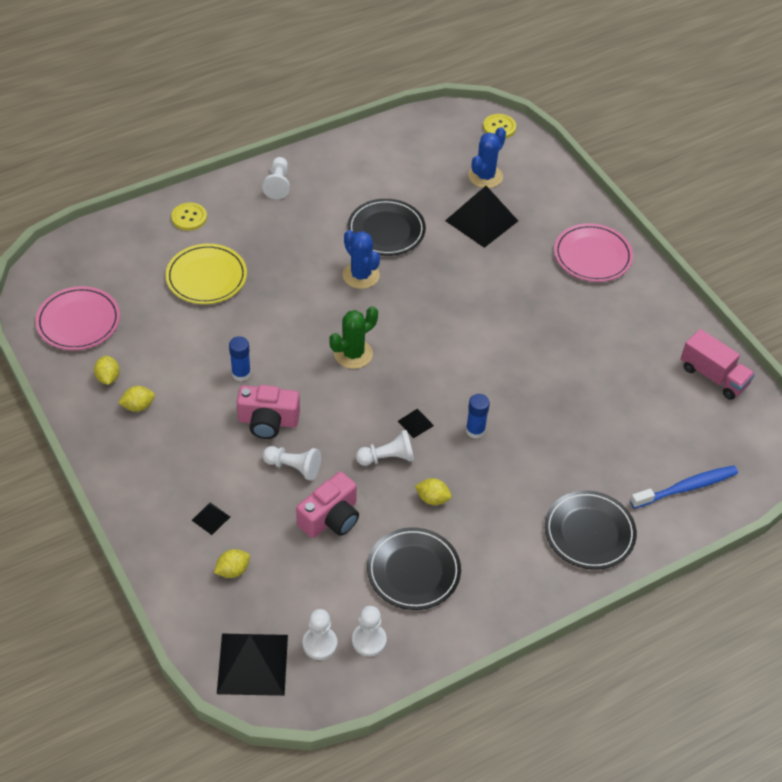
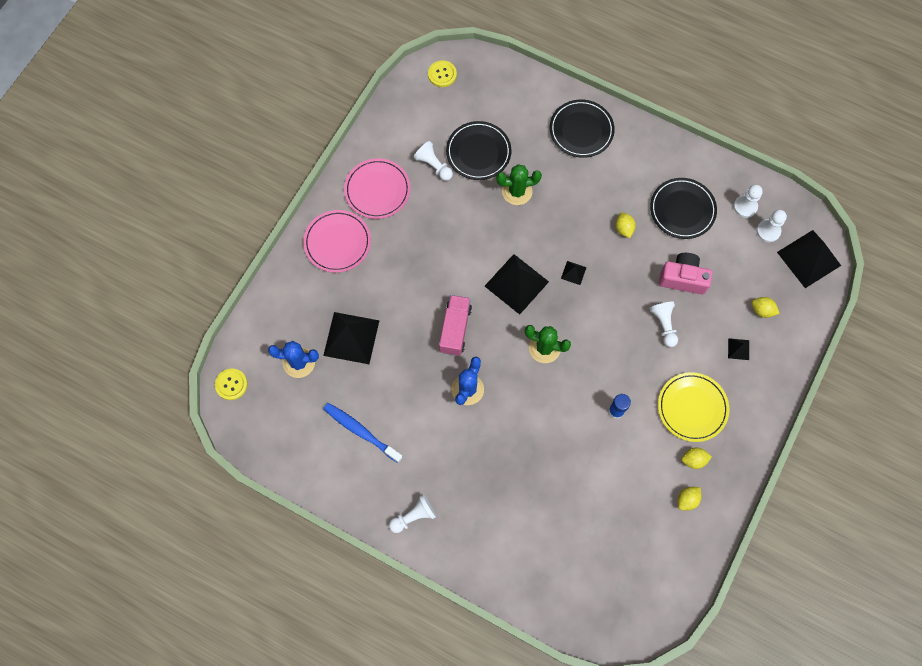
camera: 120 degrees left, 20 degrees up
pink plate [35,286,120,350] -> pink plate moved to [344,158,410,219]
yellow lemon [118,386,155,412] -> yellow lemon turned 45 degrees counterclockwise [681,448,712,469]
yellow plate [166,244,247,304] -> yellow plate moved to [658,372,729,442]
yellow button [171,203,207,231] -> yellow button moved to [428,60,457,87]
pink camera [237,385,300,439] -> none
black plate [348,199,426,256] -> black plate moved to [446,121,511,180]
white pawn [356,430,414,466] -> white pawn moved to [414,141,453,181]
blue glue stick [466,394,490,439] -> none
blue toothbrush [630,466,738,509] -> blue toothbrush moved to [323,403,403,463]
pink truck [681,329,755,400] -> pink truck moved to [439,295,472,356]
none -> black pyramid [485,254,549,315]
none -> green cactus [496,164,542,205]

